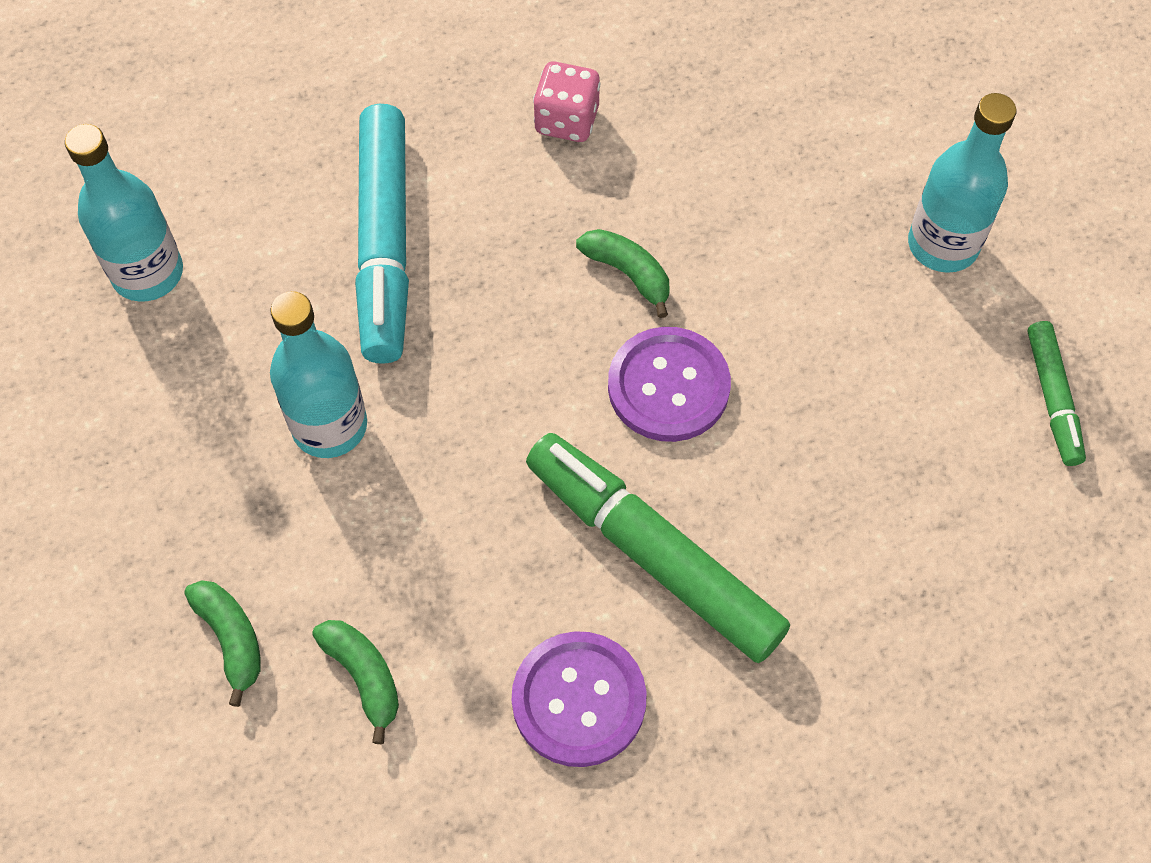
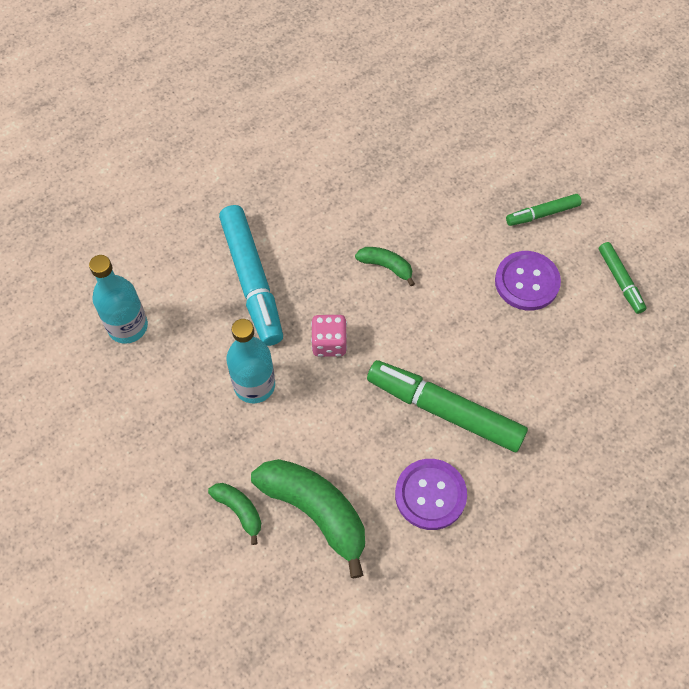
camera: 15 degrees left, 0 degrees up
green banana [312,620,399,744] -> green banana [251,459,365,578], size x1.99
pink dice [533,62,600,142] -> pink dice moved to [311,315,347,357]
purple button [608,327,731,442] -> purple button moved to [495,251,561,311]
turquoise bottle [908,93,1016,273] -> green marker [506,194,582,226]

